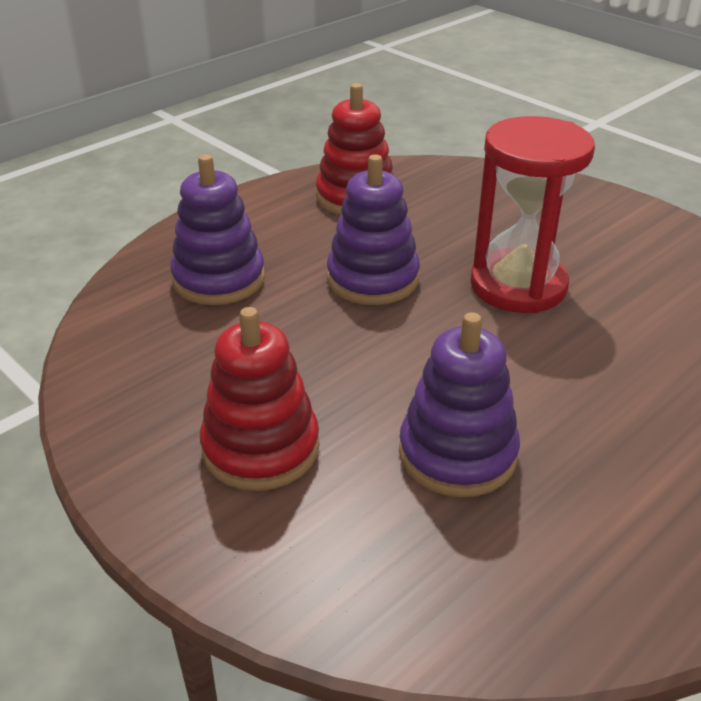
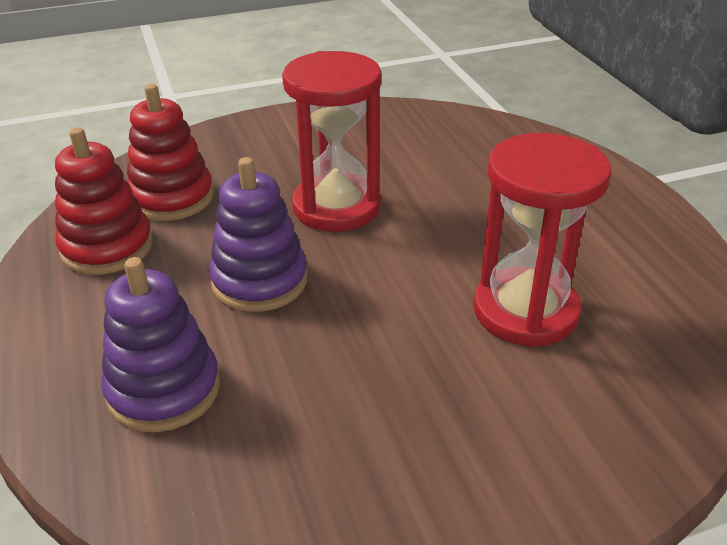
camera: 65 degrees left, 0 degrees up
red stacking toy [200,307,319,491] -> red stacking toy moved to [127,84,214,221]
purple stacking toy [399,312,520,497] -> red hourglass [474,133,611,347]

